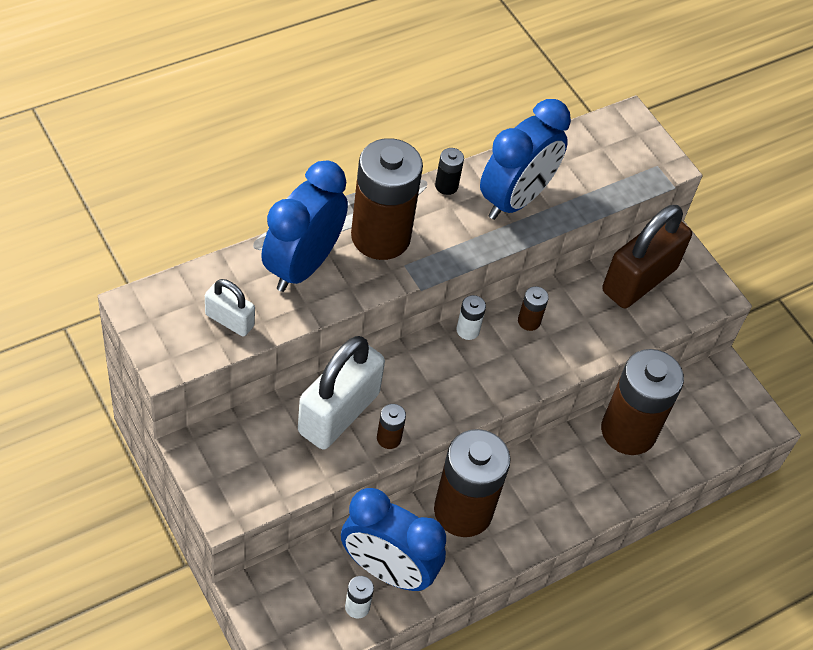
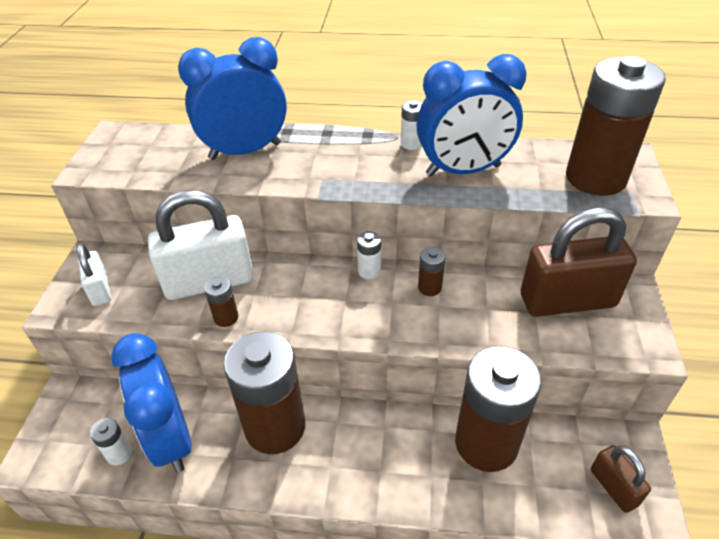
camera: 45 degrees right, 10 degrees down
white padlock [205,279,255,337] -> white padlock moved to [77,243,111,306]
brown battery [351,138,423,260] -> brown battery moved to [566,56,666,196]
black battery [435,148,464,195] -> white battery [401,100,422,150]
none -> brown padlock [591,445,651,513]

